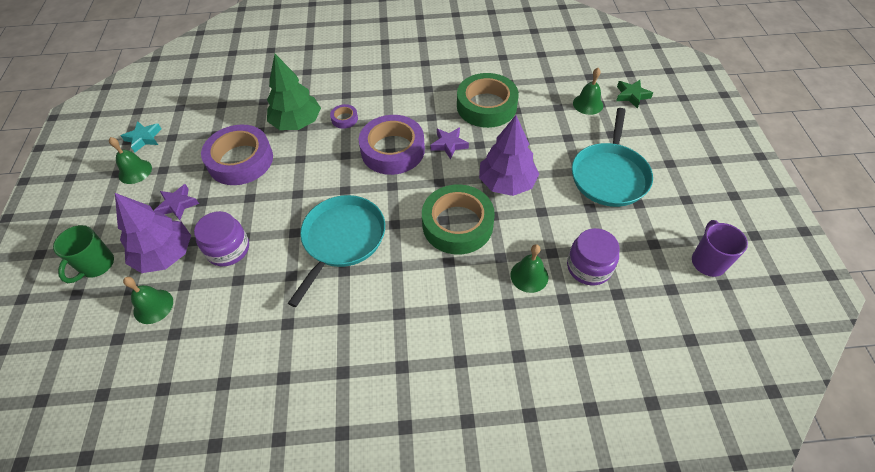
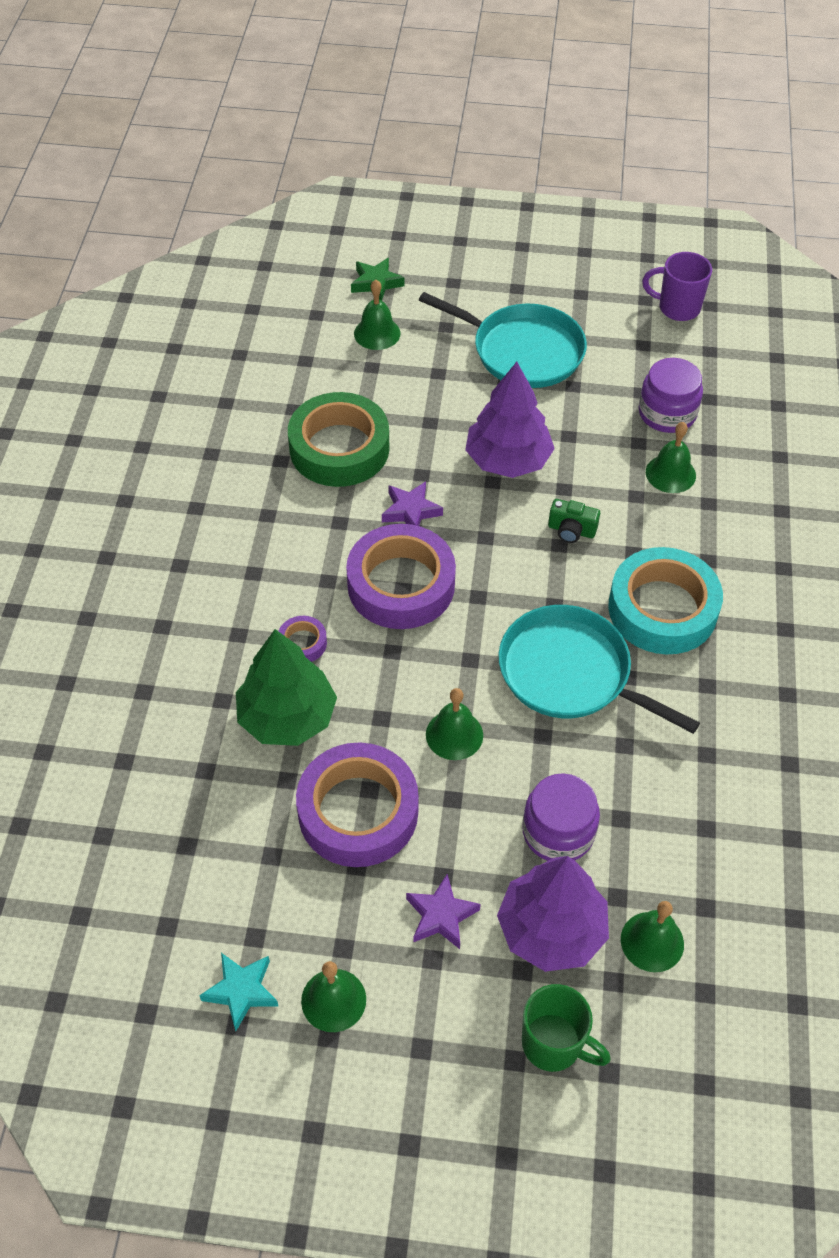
camera: 80 degrees left, 0 degrees up
green tape [422,184,495,254] -> green camera [548,499,600,543]
none -> green bell [426,688,483,760]
none -> turquoise tape [608,547,723,654]

